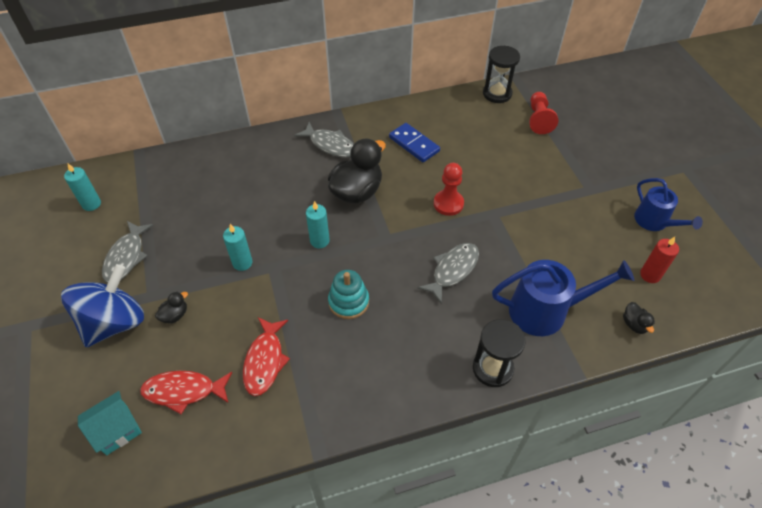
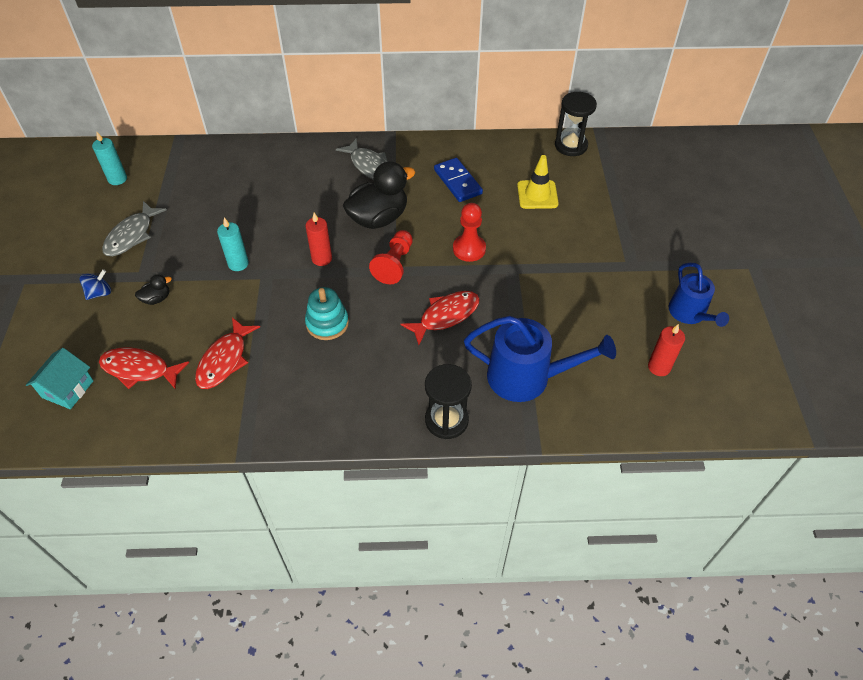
camera: 15 degrees right, 0 degrees up
blue spinning top [61,264,144,347] -> blue spinning top [79,269,111,300], size x0.41
turquoise house [78,391,142,455] -> turquoise house turned 45 degrees counterclockwise [26,348,93,409]
turquoise candle [306,201,330,248] -> red candle [305,213,332,266]
grey fish [417,243,479,304] -> red fish [401,291,480,345]
red pawn [529,92,558,134] -> red pawn moved to [369,230,413,284]
black duck [623,302,655,334] -> none
none -> yellow traffic cone [517,155,559,209]

